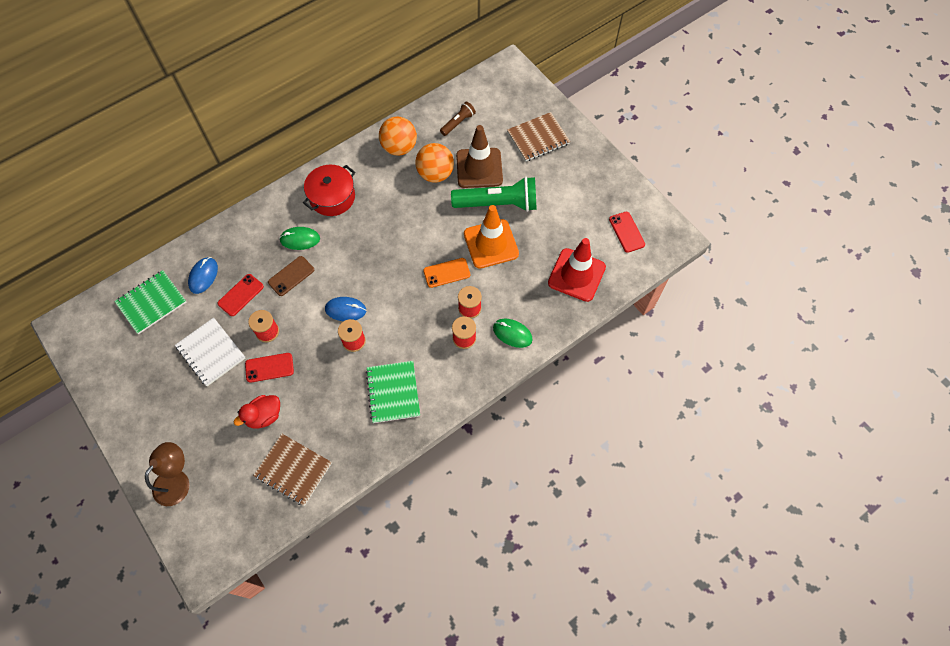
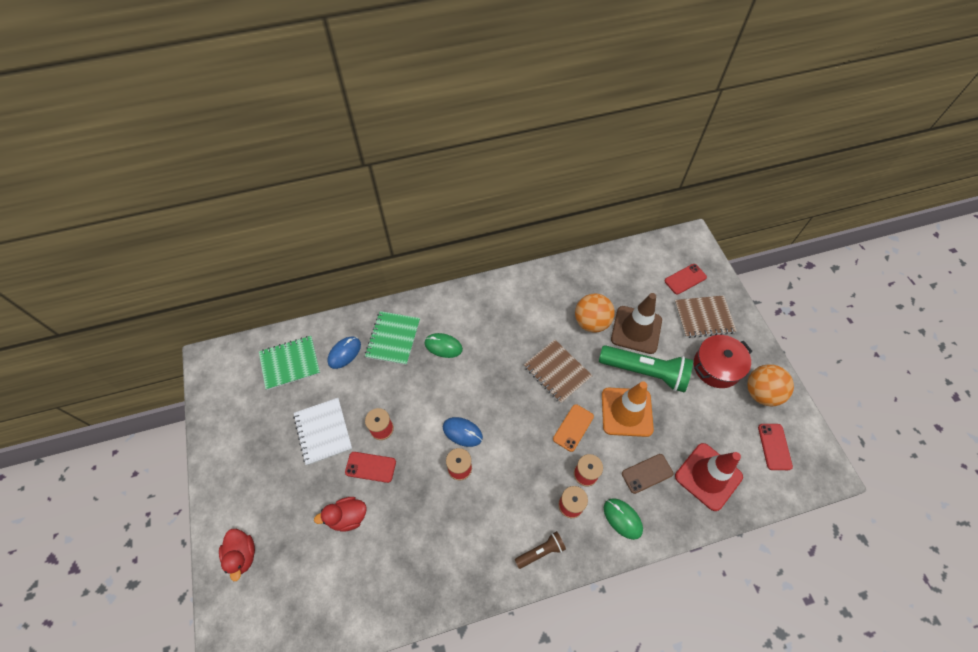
camera: 20 degrees right, 5 degrees down
brown lamp [145,442,189,506] -> red duck [219,529,255,581]
red phone [217,274,264,316] -> red phone moved to [665,264,707,295]
brown notebook [253,434,332,506] -> brown notebook moved to [524,340,592,404]
brown phone [268,256,314,296] -> brown phone moved to [622,454,673,494]
red pot [303,165,355,216] -> red pot moved to [694,335,752,388]
green notebook [366,361,420,423] -> green notebook moved to [365,311,420,365]
orange ball [379,116,417,156] -> orange ball moved to [747,364,794,406]
orange phone [423,258,470,288] -> orange phone turned 60 degrees counterclockwise [553,404,594,452]
brown flashlight [440,102,476,136] -> brown flashlight moved to [515,531,566,569]

